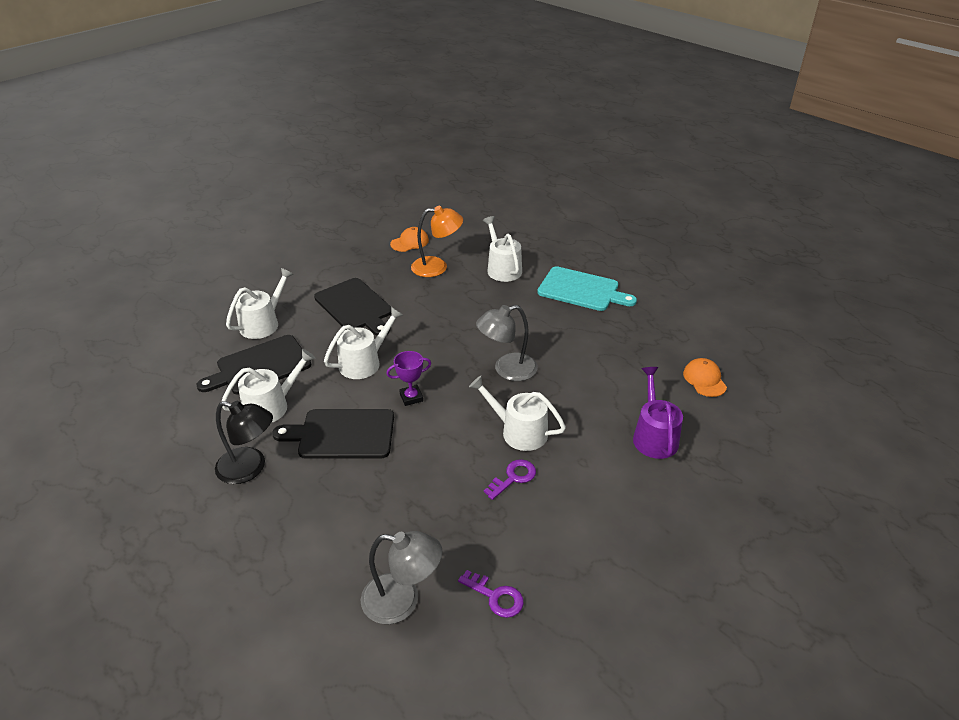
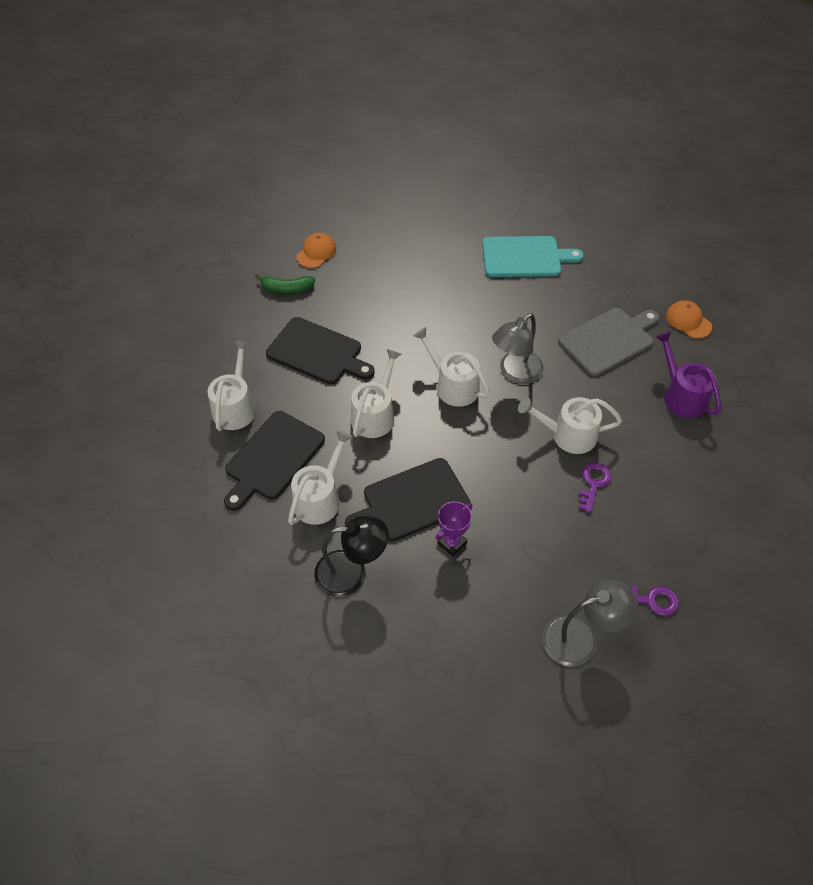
camera: 25 degrees left, 15 degrees up
purple trophy [386,351,431,406] -> purple trophy moved to [436,501,473,557]
orange lamp [411,206,463,277] -> none
white watering can [483,216,522,282] -> white watering can moved to [413,327,490,407]
none -> green banana [255,274,315,293]
none -> grey cutting board [559,308,659,376]

